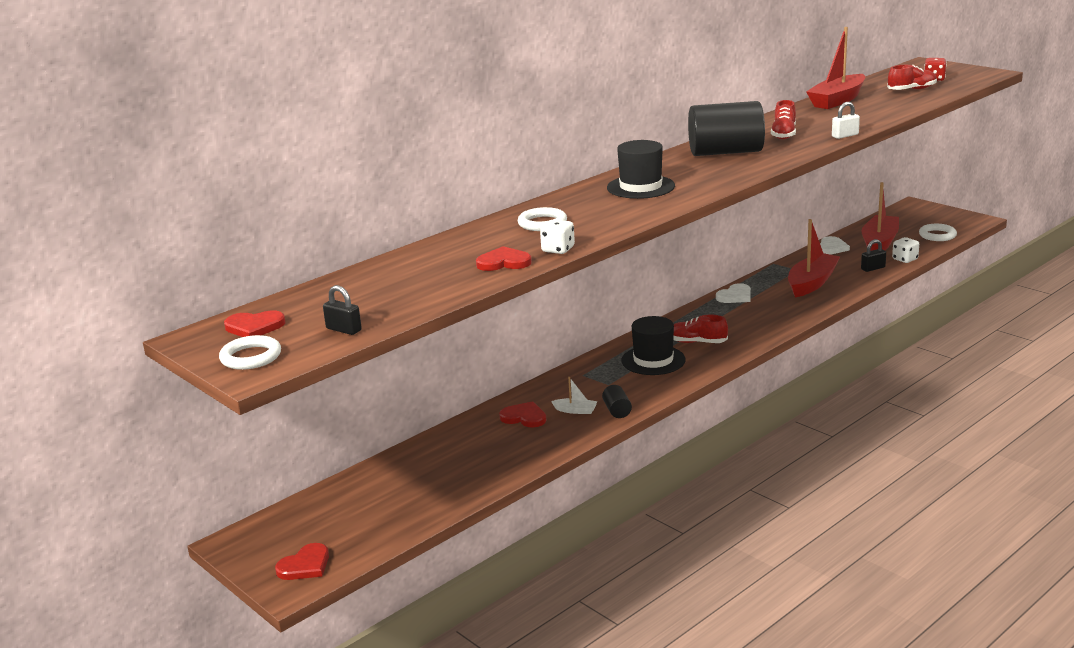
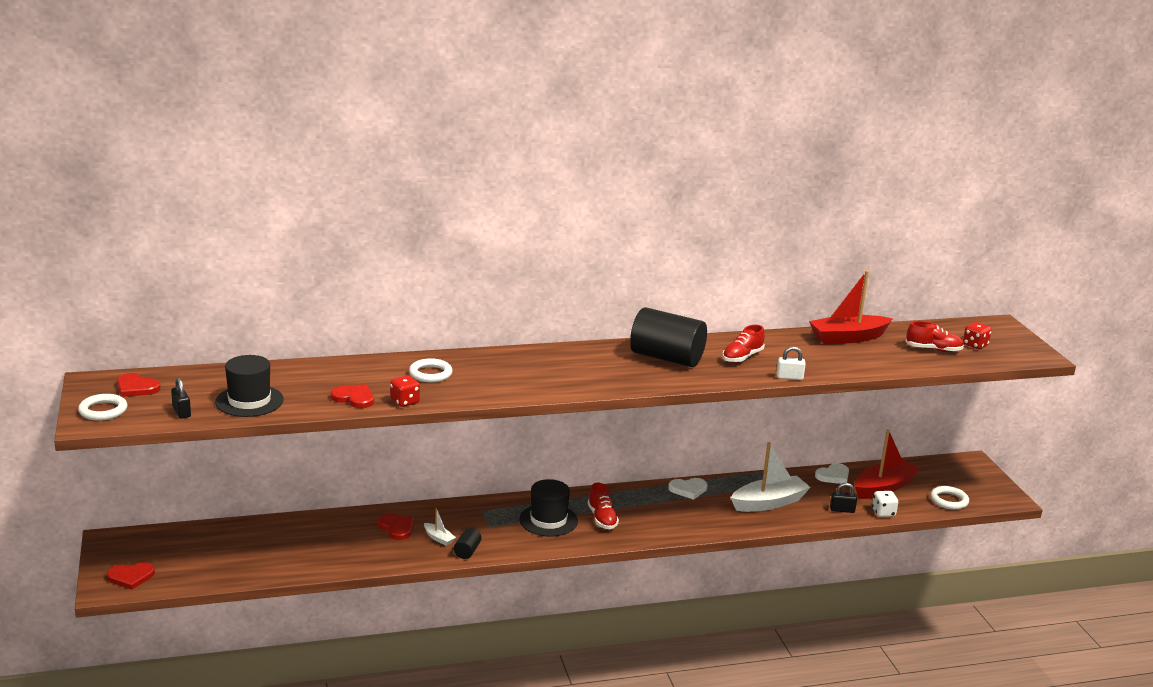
camera: 25 degrees right, 0 degrees up
white dice [540,219,575,254] -> red dice [390,375,420,407]
black hat [607,140,675,199] -> black hat moved to [215,355,284,417]
red shoe [673,315,728,343] -> red shoe turned 150 degrees counterclockwise [588,483,619,529]
red boat [788,219,840,298] -> white boat [731,442,811,512]

